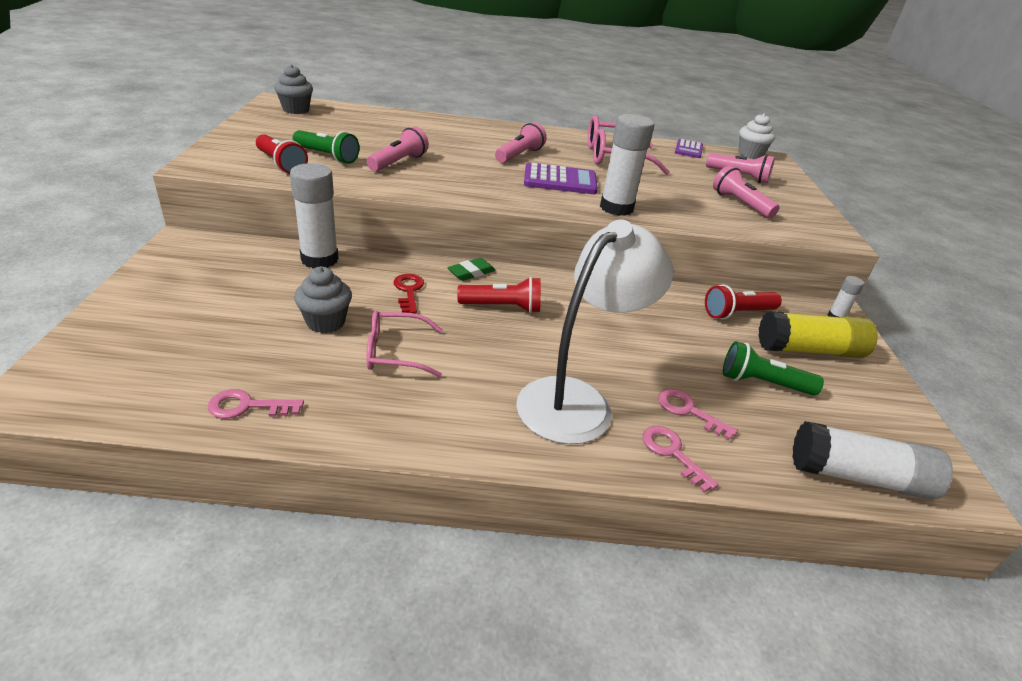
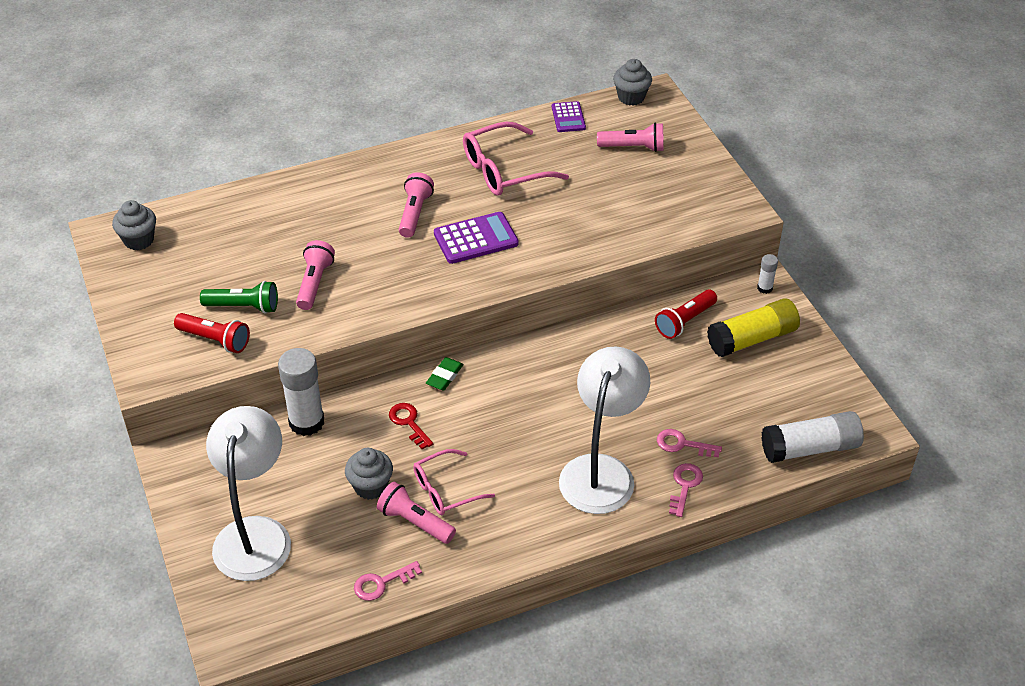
camera: 20 degrees left, 10 degrees up
red flashlight [457,277,541,313] -> none
white glue stick [600,114,654,216] -> none
pink key [642,426,719,493] -> pink key turned 75 degrees clockwise [669,463,703,517]
pink flashlight [713,165,780,218] -> pink flashlight moved to [377,482,456,544]
green flashlight [723,341,824,395] -> none
white cupcake [738,113,775,159] -> grey cupcake [613,59,652,105]
none -> white lamp [206,406,291,581]

